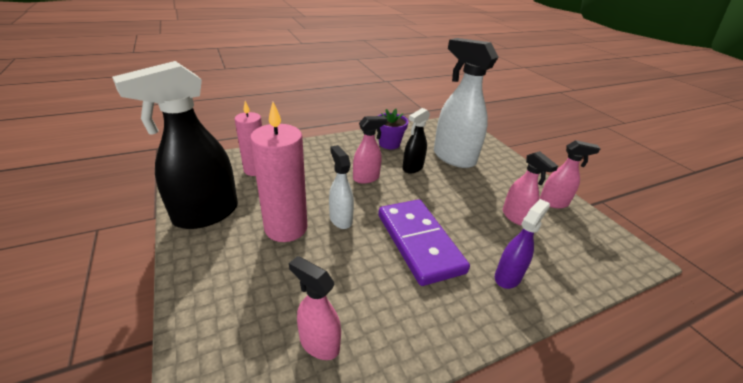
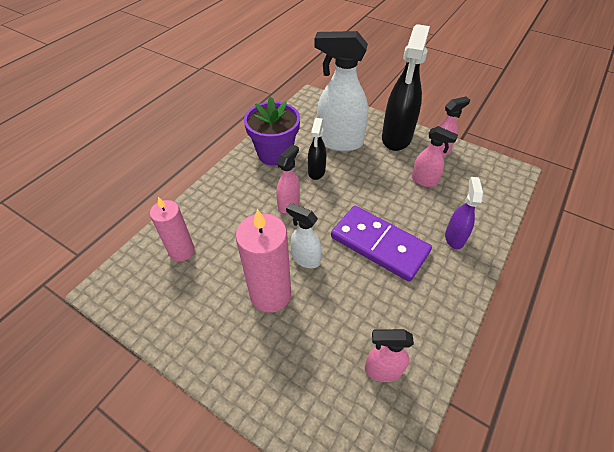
camera: 30 degrees left, 15 degrees up
black spray bottle [112,61,238,229] -> black spray bottle moved to [382,24,430,151]
purple flower pot [378,109,408,149] -> purple flower pot [244,97,300,166], size x1.56

